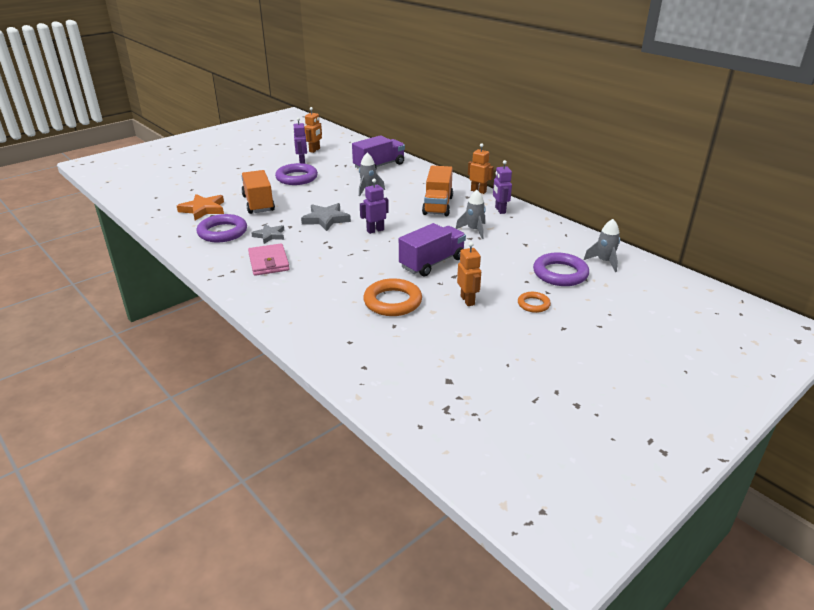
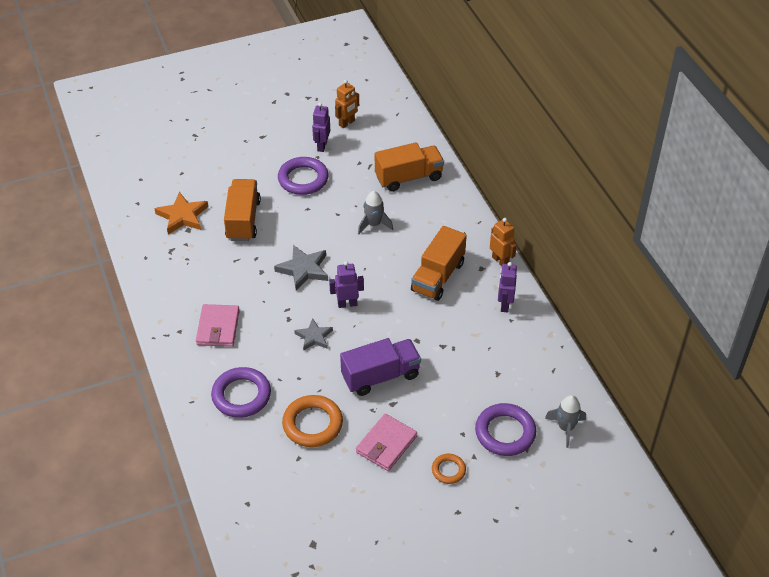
camera: 20 degrees right, 15 degrees up
purple ring [196,214,247,242] -> purple ring moved to [211,367,271,418]
grey star [251,224,284,244] -> grey star moved to [294,318,333,351]
purple truck [352,135,405,169] -> orange truck [375,142,444,192]
grey rocket [456,190,486,239] -> none
orange robot [457,242,481,306] -> pink wallet [356,414,417,471]

